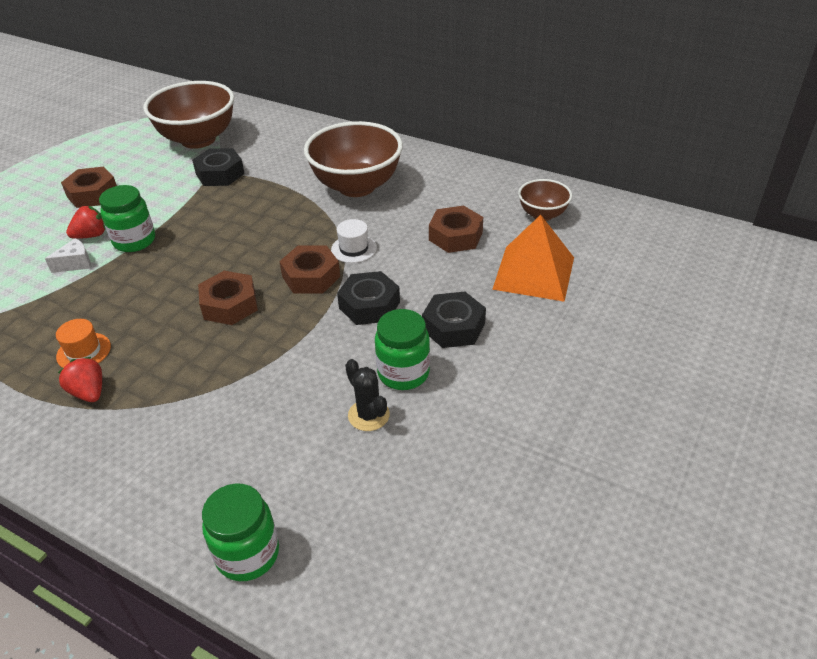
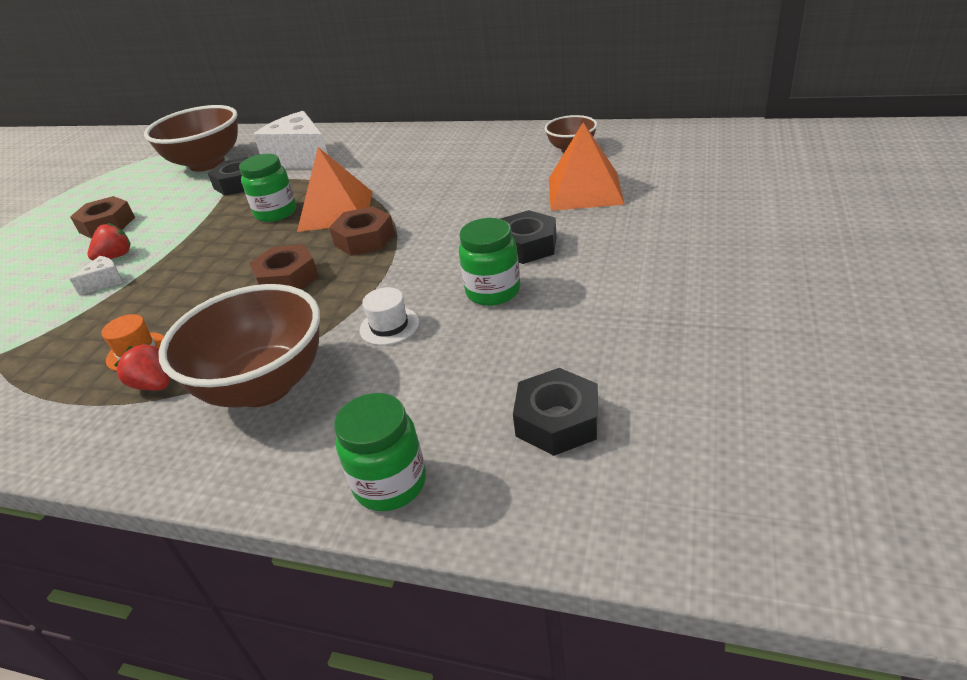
camera: 10 degrees left, 5 degrees down
green jar [99,185,155,252] -> green jar moved to [239,154,296,222]
brown bowl [304,121,403,197] -> brown bowl moved to [158,284,320,408]
white hat [331,219,377,263] -> white hat moved to [360,287,419,345]
black nut [337,271,400,325] -> black nut moved to [513,368,598,456]
black cactus [345,359,390,431] -> none
brown nut [429,206,483,253] -> none
none -> white cheese [253,111,328,169]
none -> orange pyramid [297,147,373,232]

